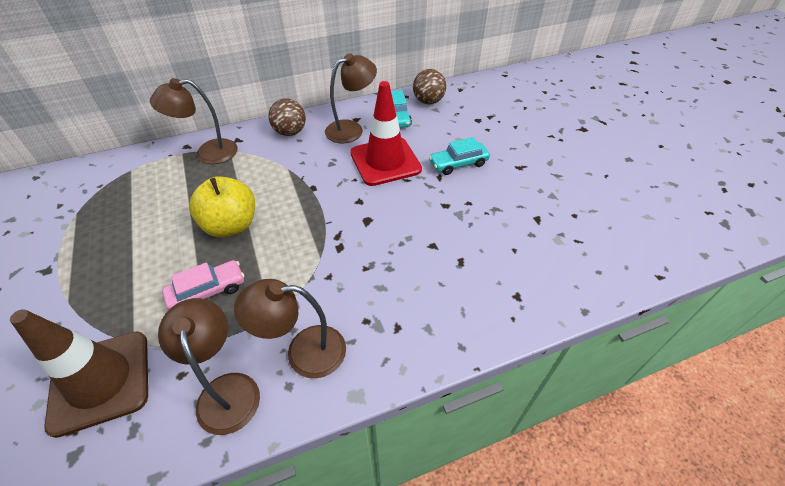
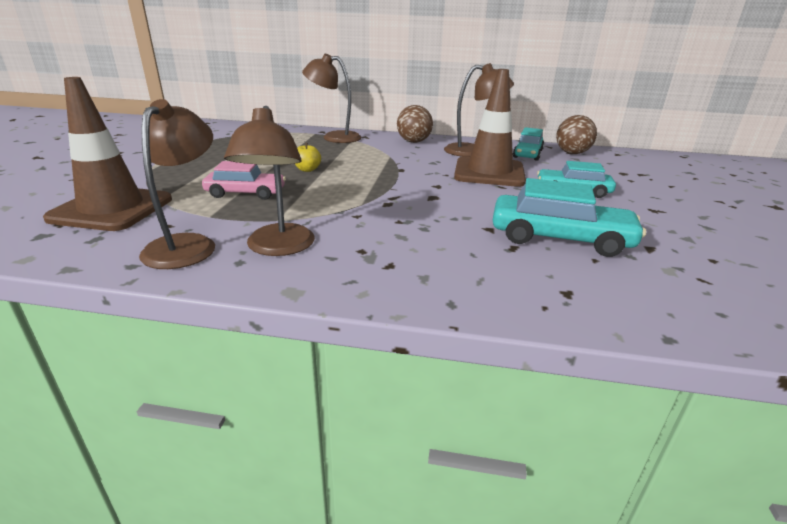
camera: 30 degrees right, 20 degrees down
yellow apple [189,176,255,237] -> yellow apple [295,143,321,172], size x0.45
brown lamp [234,279,346,378] -> brown lamp turned 120 degrees counterclockwise [224,106,315,256]
red traffic cone [350,81,422,186] -> brown traffic cone [454,69,526,187]
none -> turquoise car [493,178,646,257]

